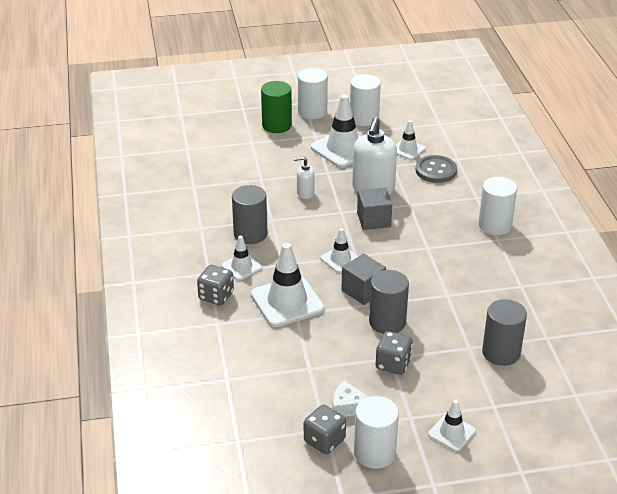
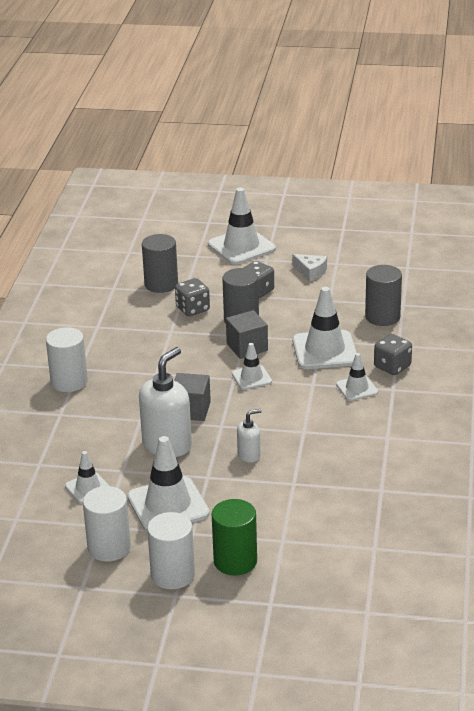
camera: 160 degrees left, 5 degrees down
grey cylinder [232,185,267,244] -> grey cylinder moved to [365,265,402,326]
white soap dispenser [294,156,315,199] -> white soap dispenser turned 45 degrees counterclockwise [237,409,262,463]
grey dice [304,405,346,454] -> grey dice moved to [175,278,210,316]
white cylinder [354,396,399,469] -> none
grey button [416,155,457,183] -> none
white traffic cone [428,400,476,451] -> white traffic cone [208,188,276,265], size x1.82

